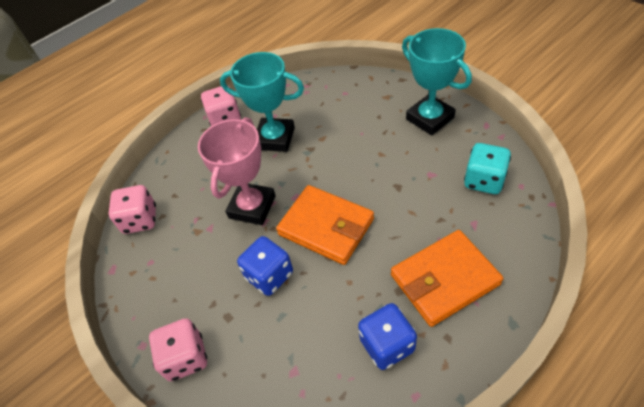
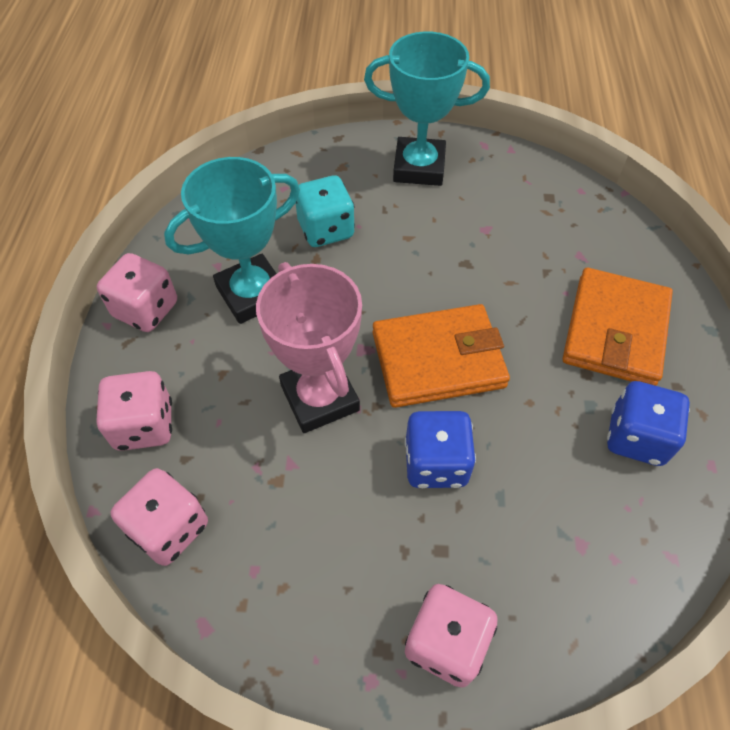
camera: 50 degrees left, 5 degrees up
turquoise dice [464,143,511,194] -> turquoise dice moved to [296,175,355,247]
none -> pink dice [96,371,172,451]

